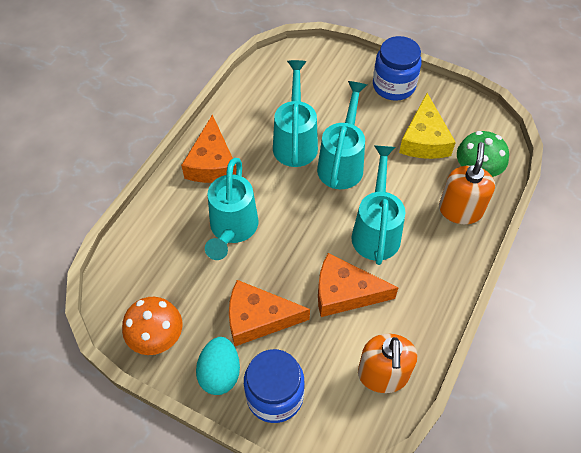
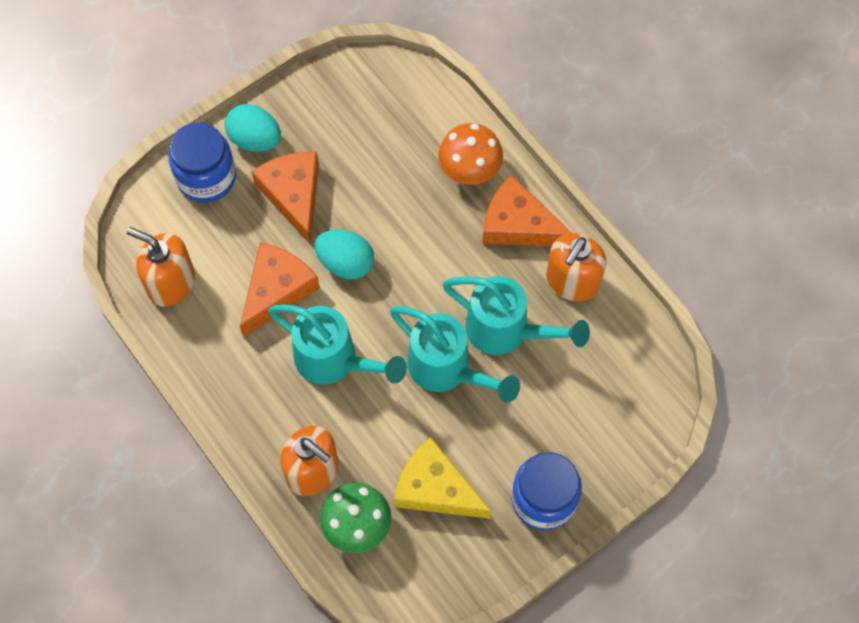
camera: 115 degrees right, 10 degrees up
orange mushroom [122,297,182,355] -> orange mushroom moved to [438,123,503,185]
turquoise watering can [205,158,259,260] -> none
orange cheese [229,280,310,346] -> orange cheese turned 45 degrees counterclockwise [251,152,319,245]
none -> turquoise egg [314,229,374,279]
none -> orange soap dispenser [546,233,606,302]

